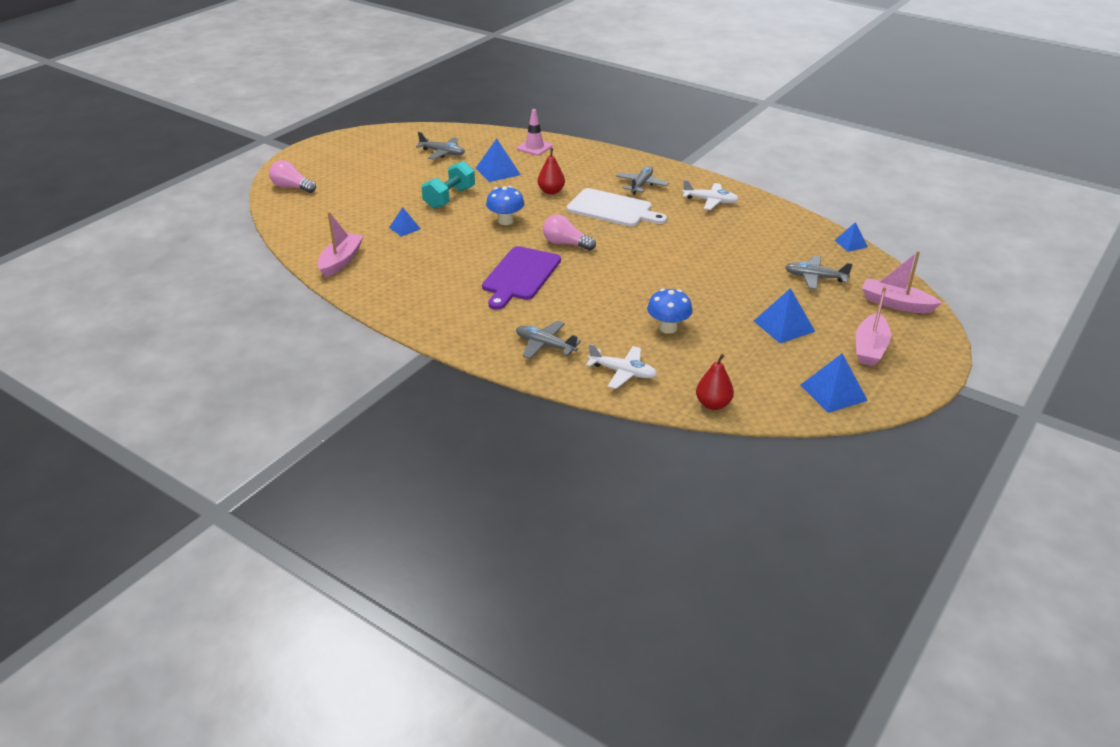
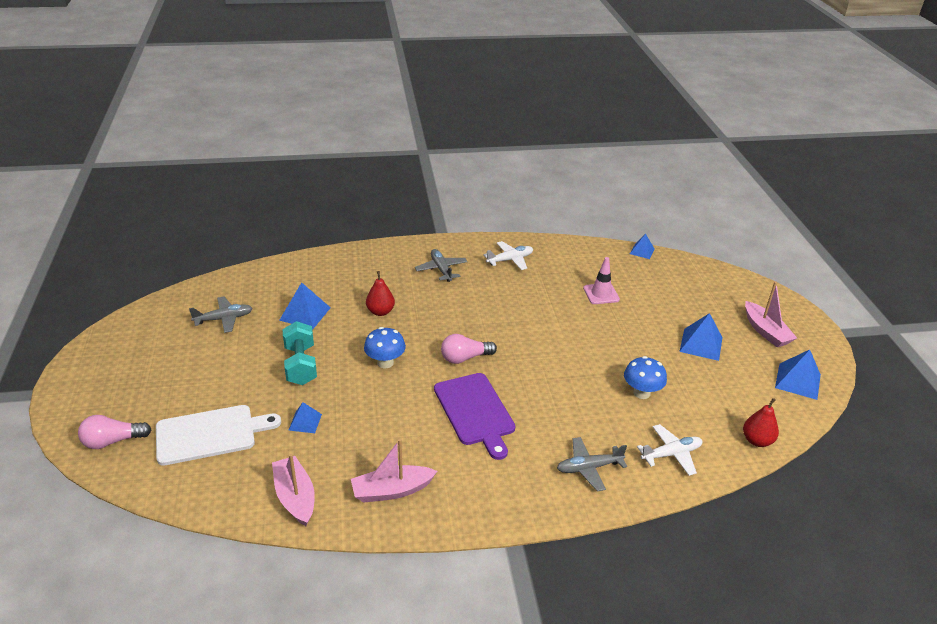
camera: 45 degrees left, 0 degrees up
pink traffic cone [517,109,552,156] -> pink traffic cone moved to [583,257,620,304]
white cutting board [567,188,667,227] -> white cutting board moved to [156,405,281,466]
grey plane [785,255,853,290] -> none
pink boat [862,251,942,313] -> pink boat moved to [351,439,437,503]

